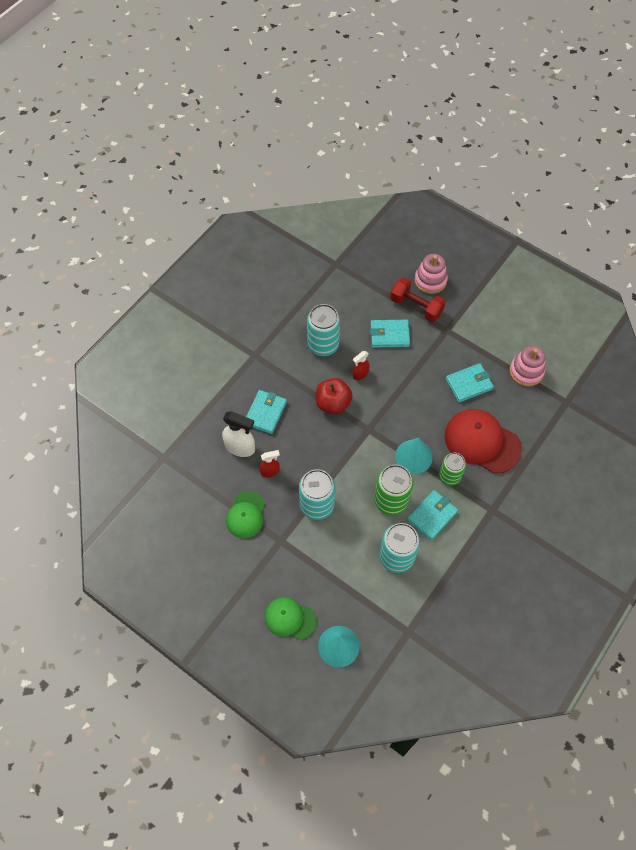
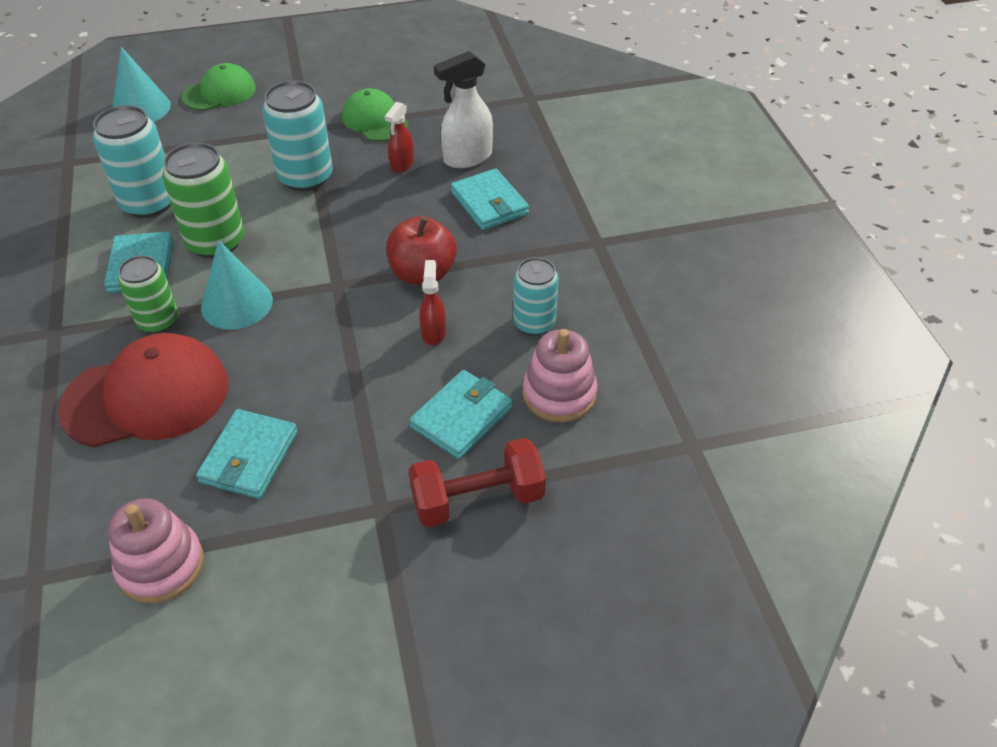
camera: 130 degrees right, 15 degrees down
turquoise can [307,304,340,356] -> turquoise can [513,257,559,335], size x0.66
pink stacking toy [414,254,448,294] -> pink stacking toy moved to [522,329,598,422]

